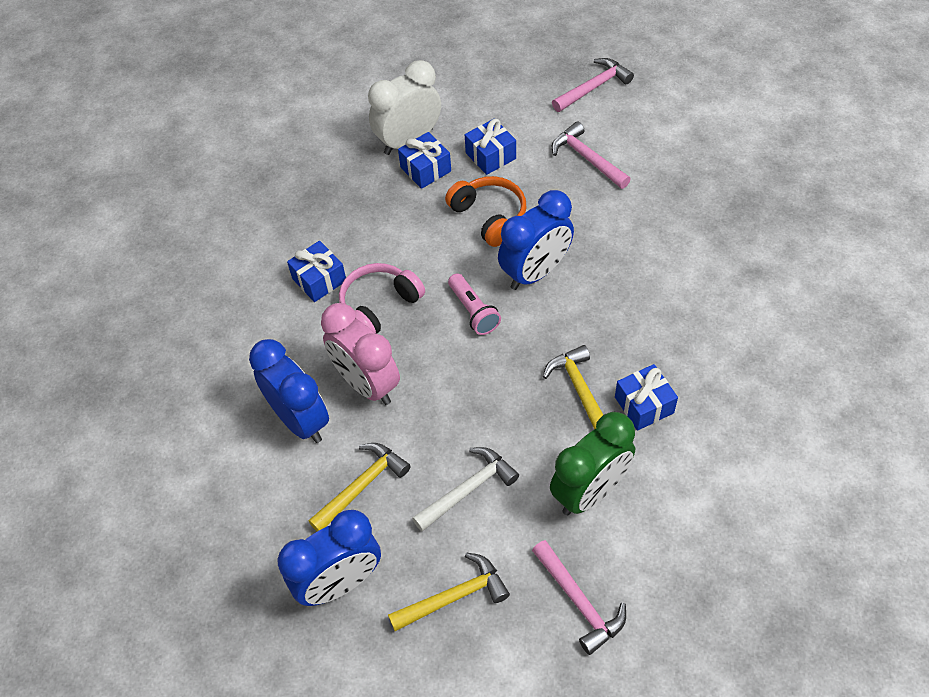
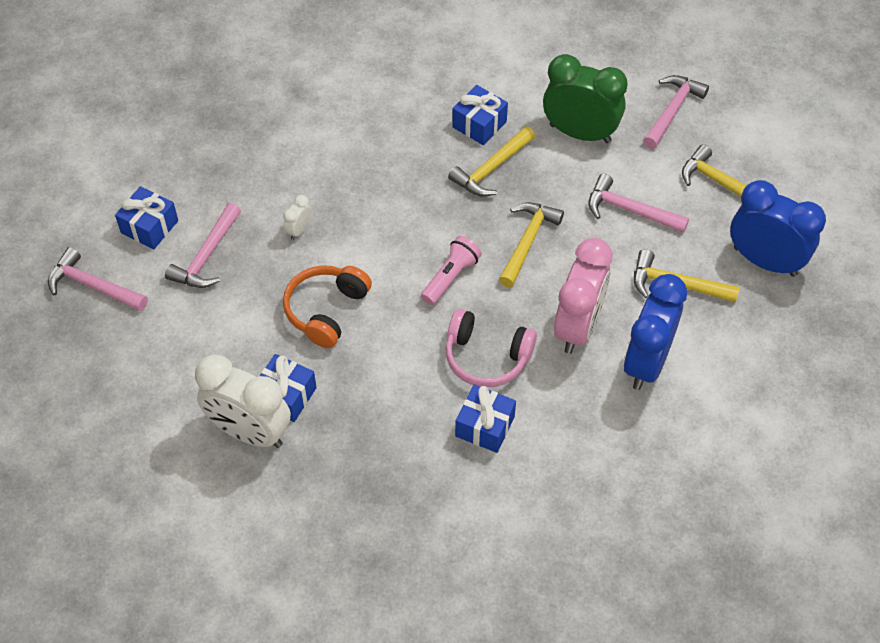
camera: 120 degrees left, 0 degrees up
white hammer [412,447,519,531] -> pink hammer [588,174,689,233]
blue gift [465,118,516,175] -> blue gift moved to [115,186,178,249]
blue clock [498,190,574,290] -> none
none -> white clock [283,195,312,240]
none -> yellow hammer [499,202,564,287]

